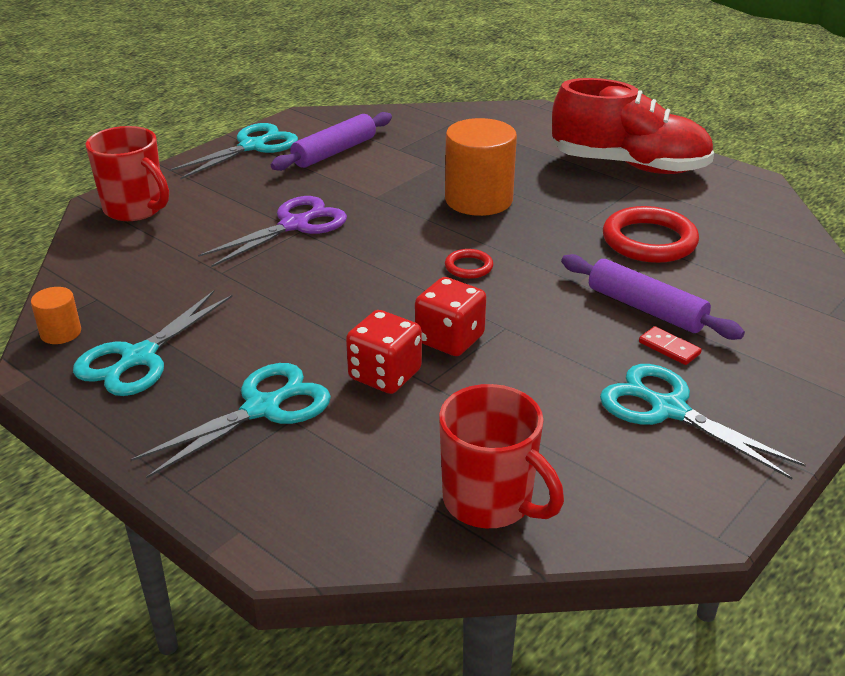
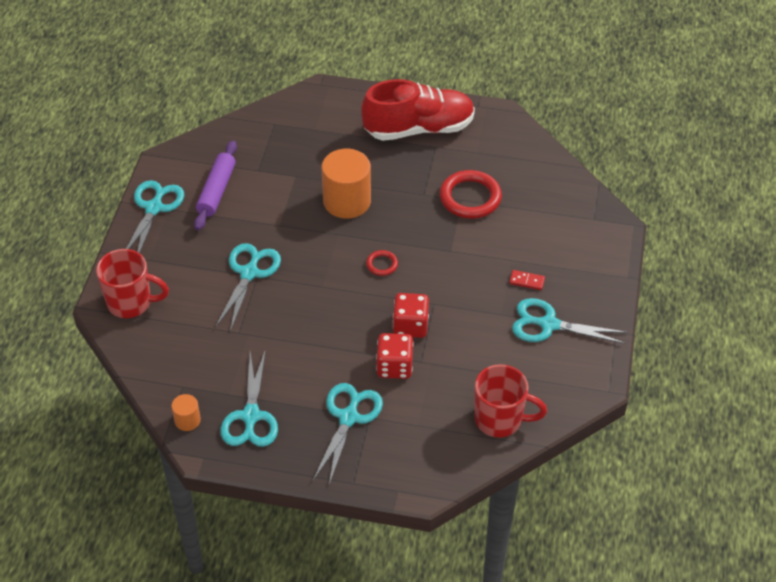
camera: 30 degrees left, 15 degrees up
purple scissors [198,196,347,267] -> turquoise scissors [216,243,281,331]
purple rolling pin [561,254,745,340] -> none

